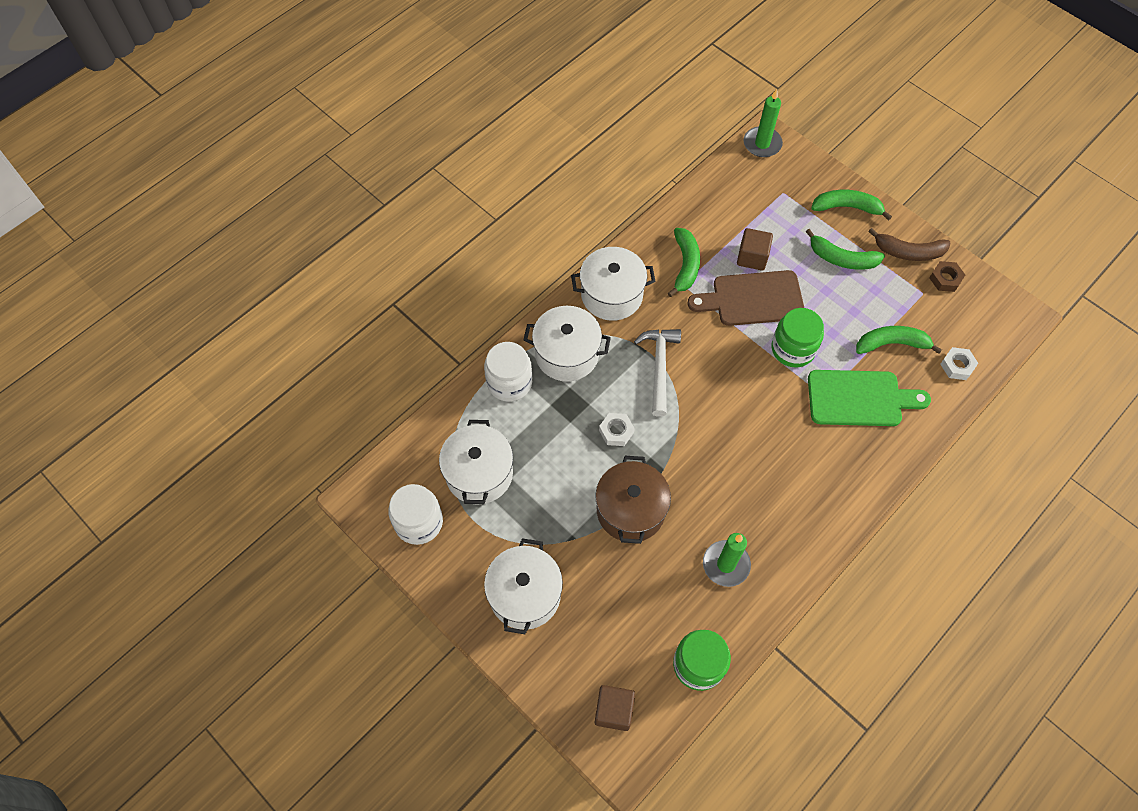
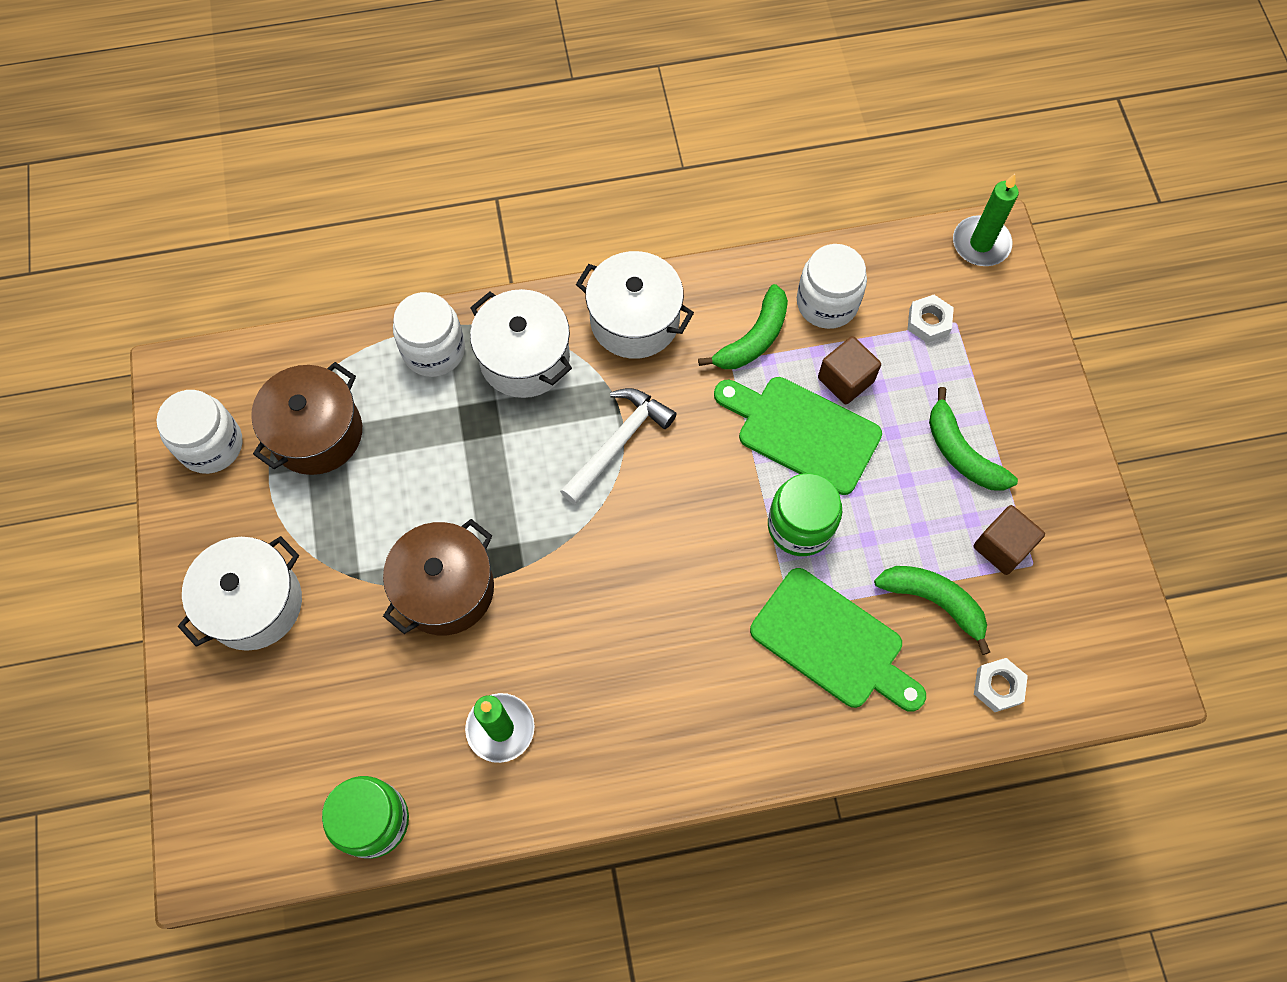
camera: 35 degrees right, 5 degrees up
white pot [439,420,513,505] -> brown pot [251,362,362,475]
brown cube [595,685,635,731] -> brown cube moved to [973,505,1045,575]
white nut [599,413,635,446] -> white nut moved to [908,295,954,343]
brown cutting board [688,270,804,326] -> green cutting board [714,377,882,495]
green banana [811,190,892,220] -> none
brown banana [868,228,951,261] -> none
brown nut [929,261,965,292] -> none
none -> white jar [797,244,867,329]

